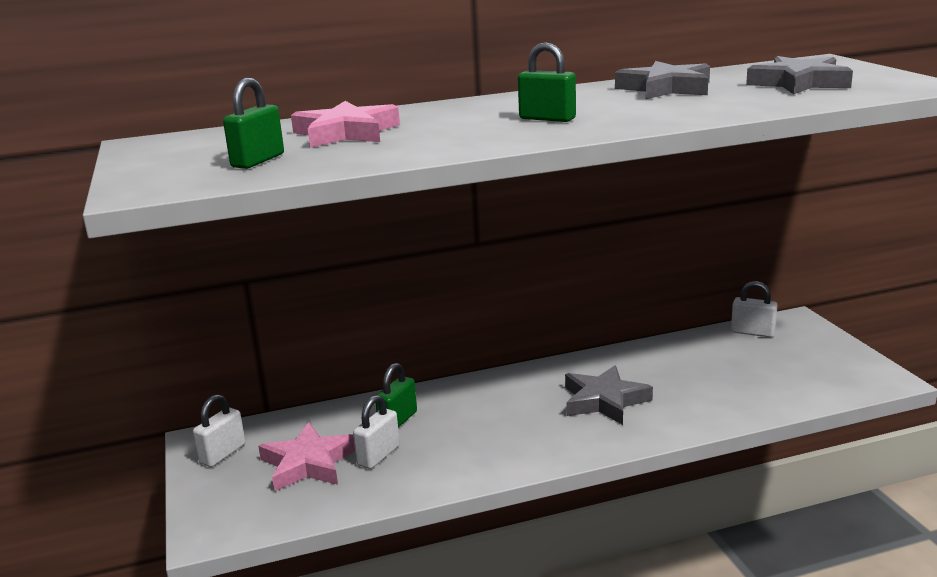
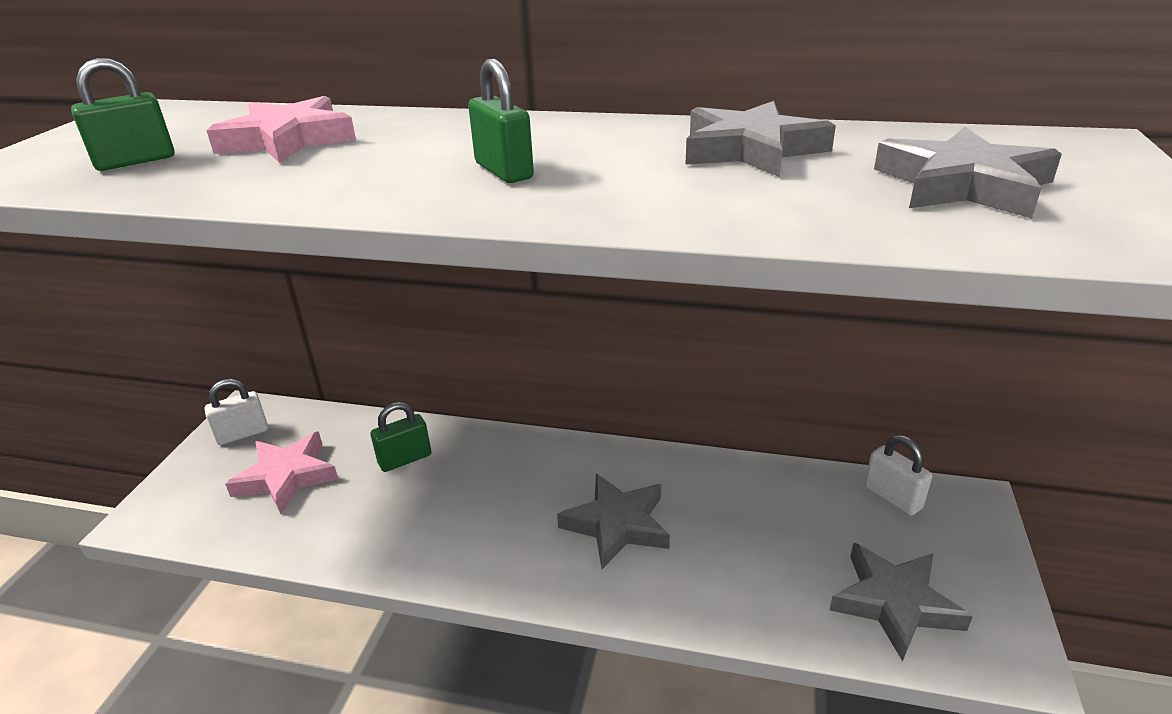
camera: 30 degrees right, 10 degrees up
white padlock [353,395,400,469] -> none
none -> grey star [830,542,973,662]

